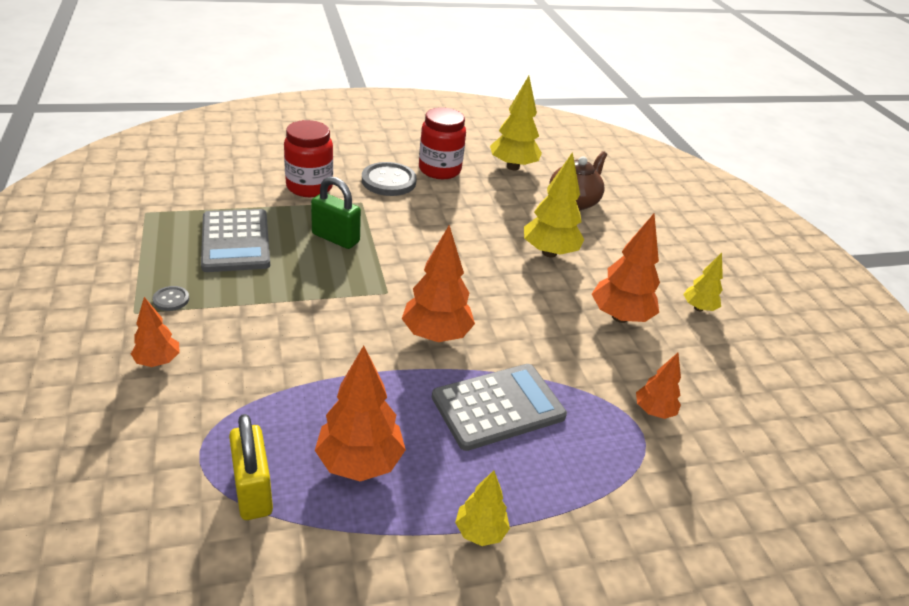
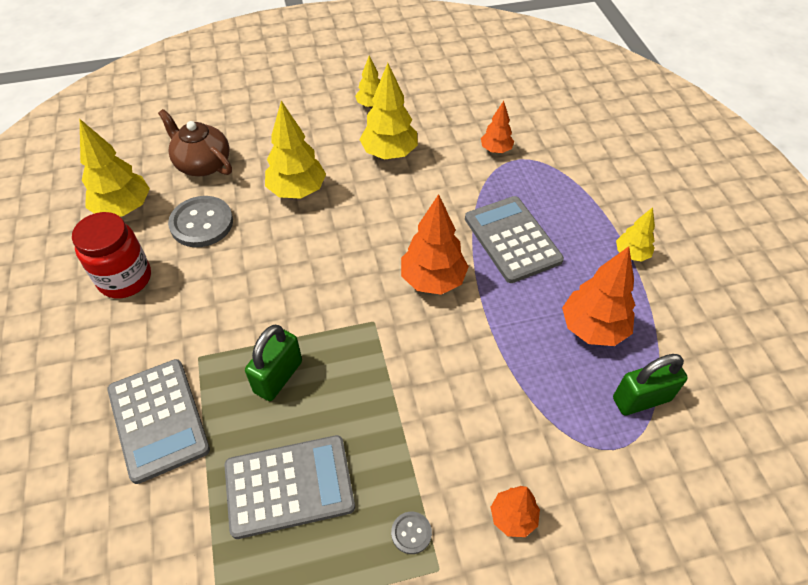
camera: 85 degrees left, 15 degrees up
yellow padlock [229,414,273,520] -> green padlock [613,354,688,416]
red jar [284,120,333,197] -> grey calculator [107,359,210,484]
grey button [362,162,417,196] -> grey button moved to [168,196,233,247]
orange tree [592,214,660,323] -> yellow tree [359,63,418,160]

